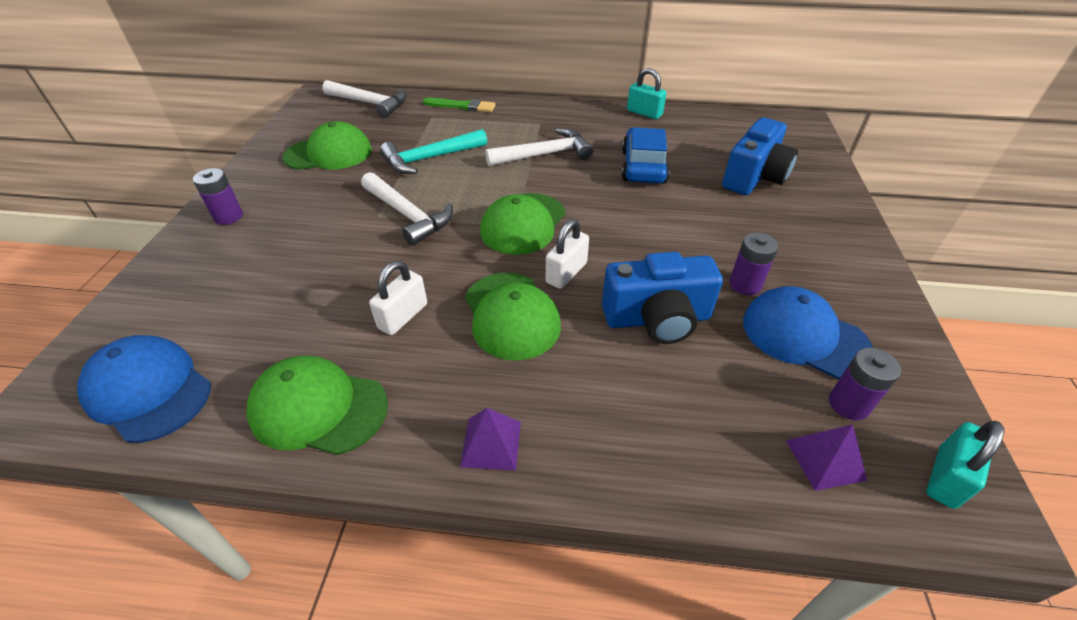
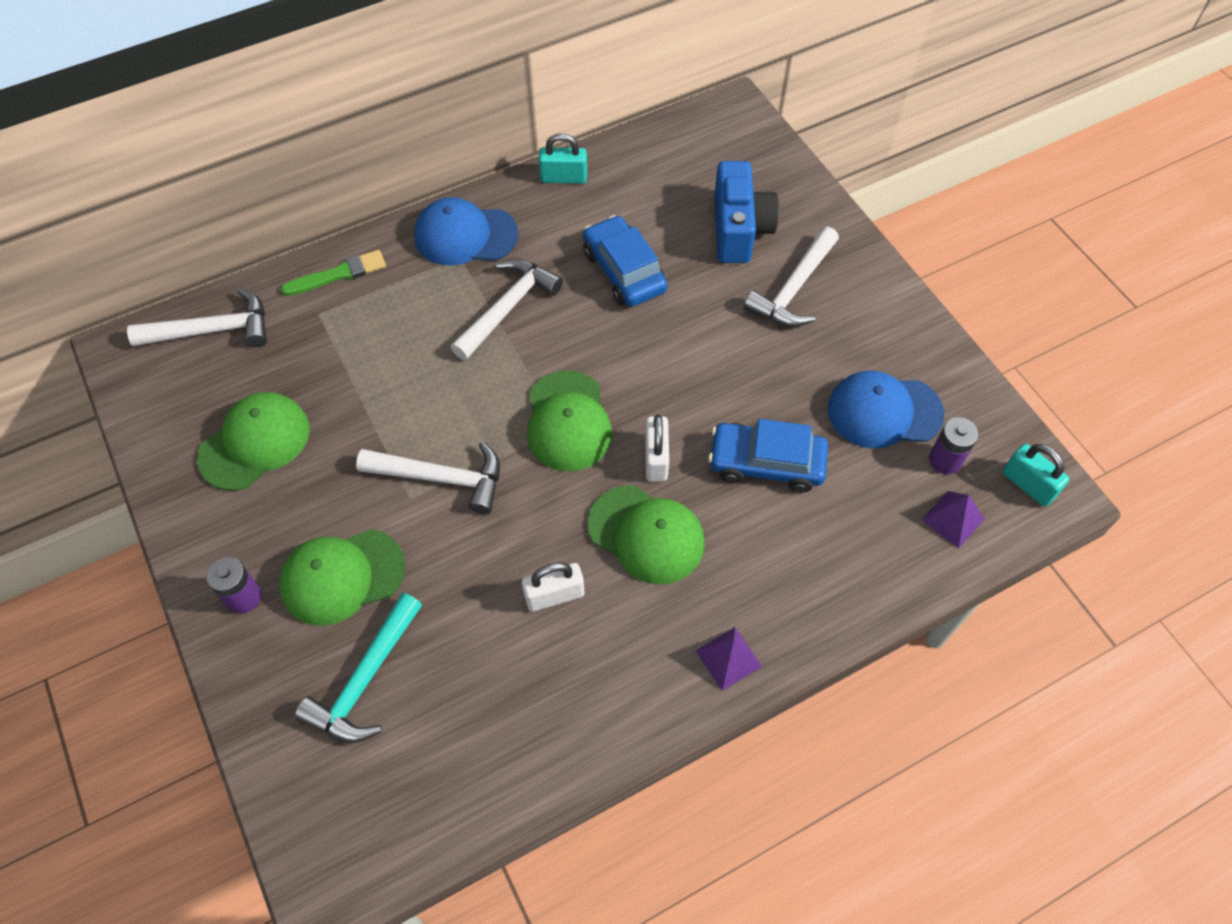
camera: 35 degrees left, 15 degrees up
blue cap [77,335,211,443] -> blue cap moved to [414,197,519,266]
green cap [246,356,388,455] -> green cap moved to [279,529,405,626]
white padlock [369,261,427,335] -> white padlock turned 75 degrees clockwise [522,562,584,612]
turquoise hammer [380,129,487,174] -> turquoise hammer moved to [294,593,422,743]
blue camera [602,252,723,344] -> blue car [708,419,828,492]
purple battery [729,232,778,295] -> none
turquoise padlock [926,421,1005,509] -> turquoise padlock turned 45 degrees counterclockwise [1003,444,1069,507]
none -> white hammer [744,227,839,327]

